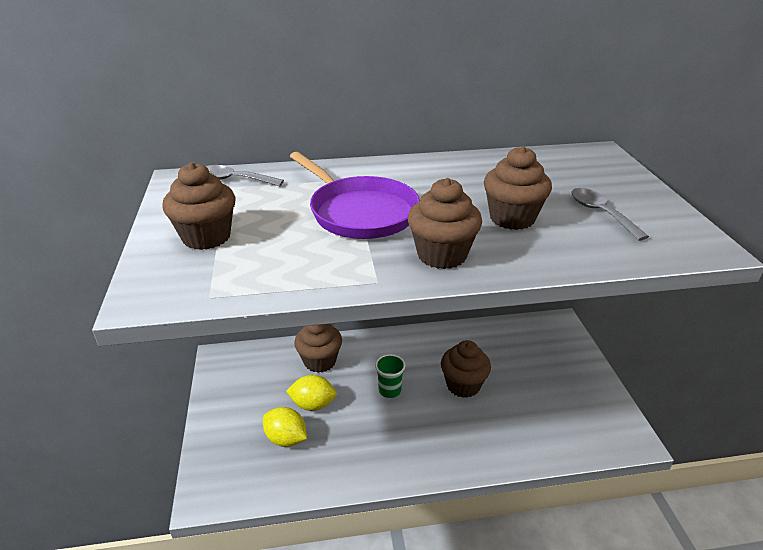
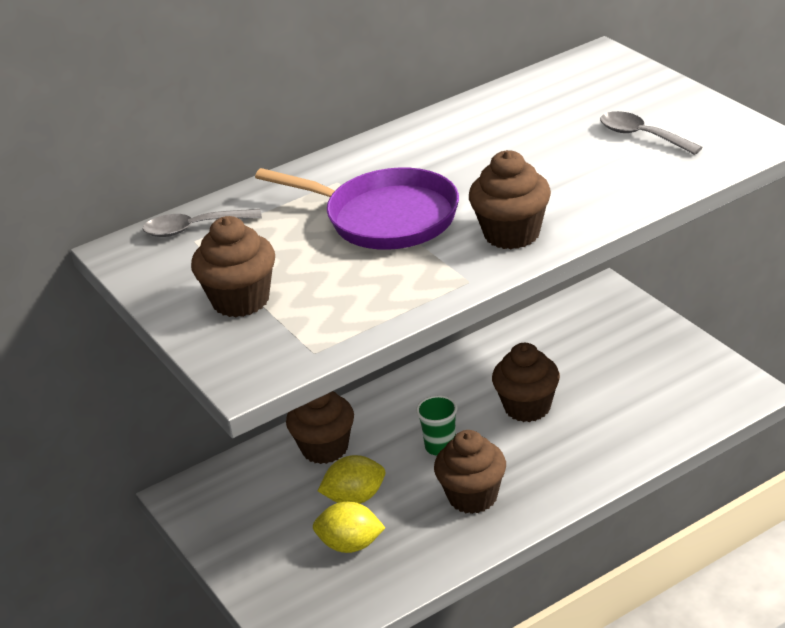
camera: 20 degrees left, 0 degrees up
brown cupcake [484,146,552,230] -> brown cupcake moved to [434,430,506,514]

